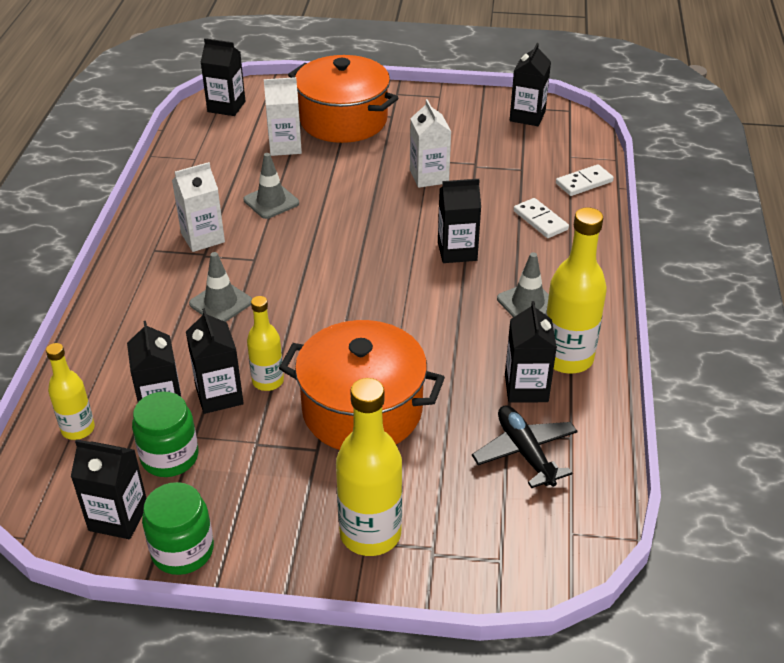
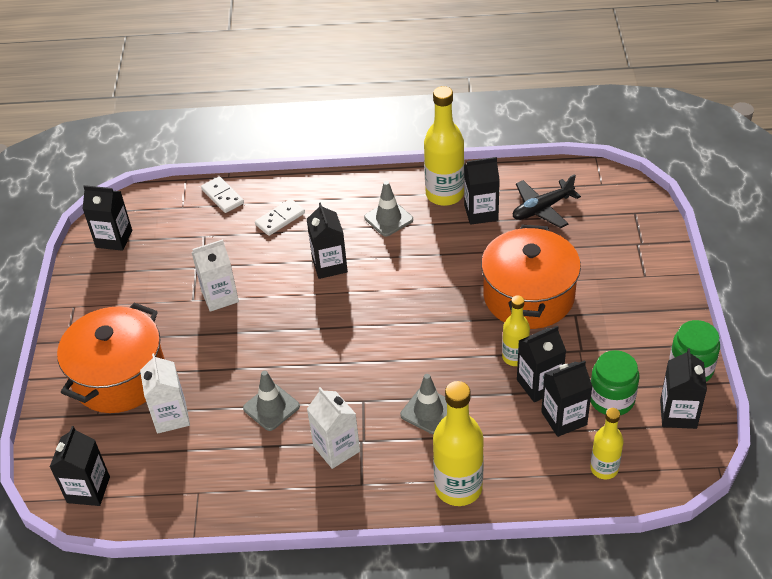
camera: 95 degrees left, 5 degrees up
yellow bottle [336,378,402,556] -> yellow bottle moved to [433,381,484,506]

